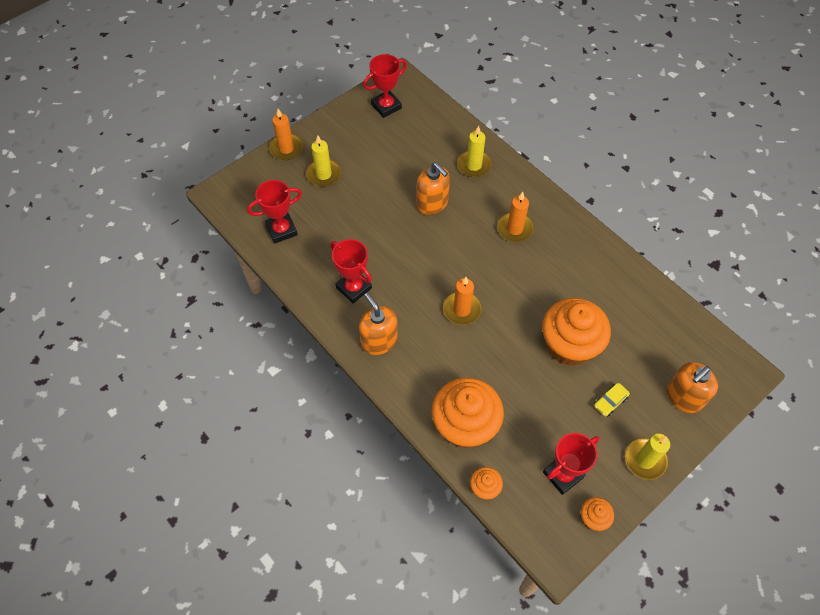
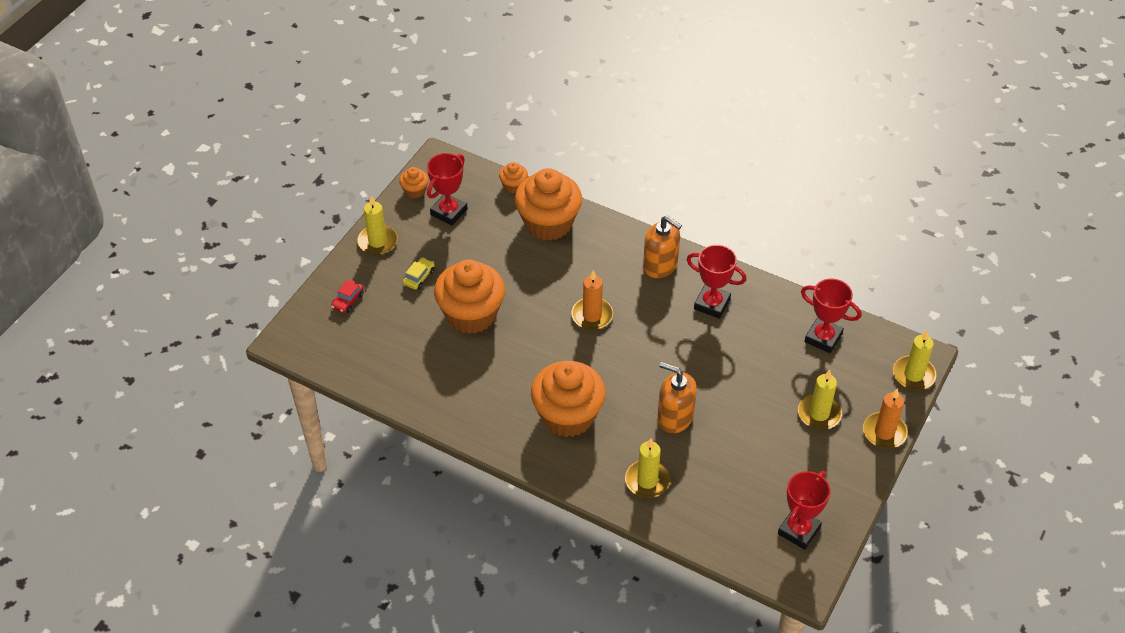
camera: 160 degrees right, 10 degrees down
red trophy [247,180,302,244] -> red trophy turned 75 degrees clockwise [801,278,861,353]
orange candle [497,192,534,242] -> orange cupcake [531,361,606,437]
orange soap dispenser [667,362,718,413] -> red car [331,280,364,313]
none -> yellow candle [893,330,936,390]

